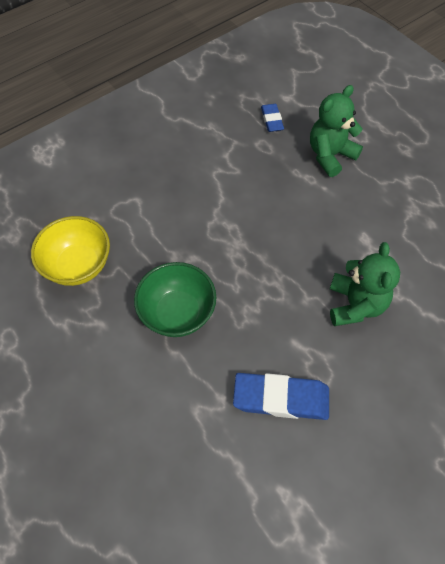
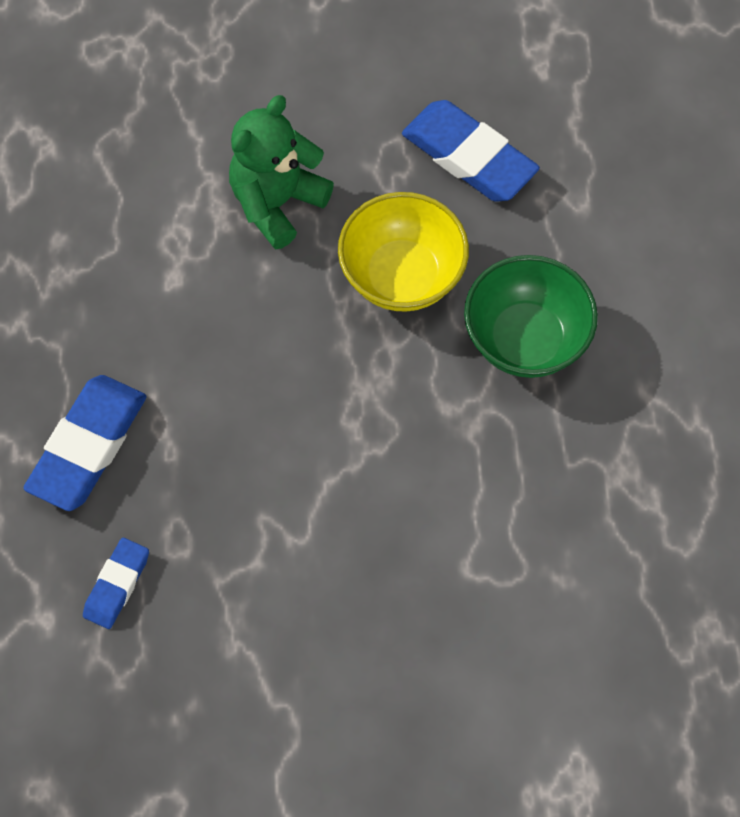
camera: 145 degrees left, 5 degrees up
yellow bowl [31,216,110,286] -> yellow bowl moved to [338,192,469,312]
green teddy bear [310,85,363,177] -> blue eraser [24,375,146,511]

